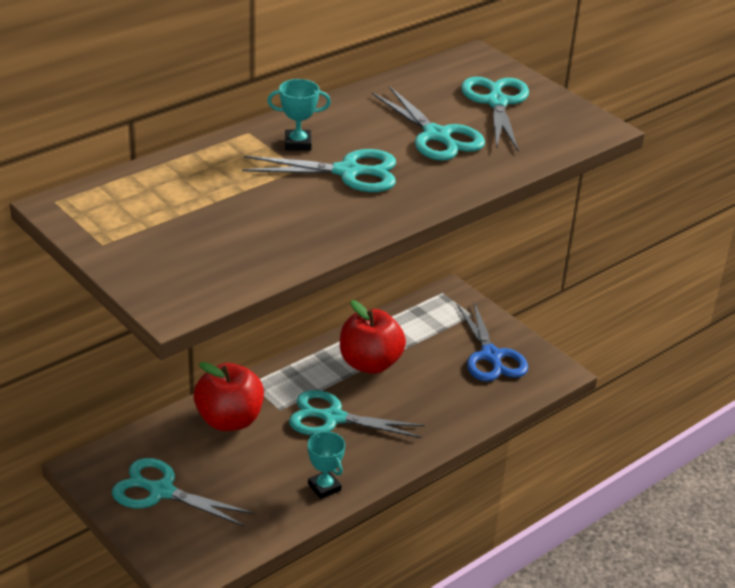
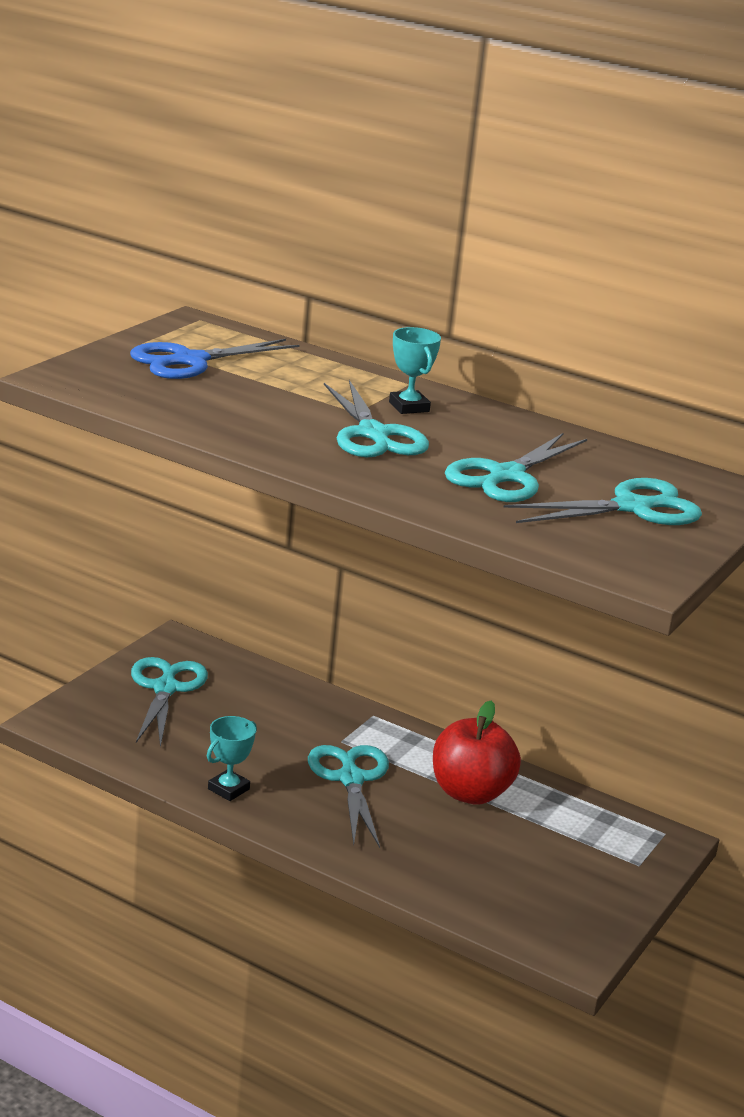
camera: 70 degrees right, 10 degrees down
red apple [193,362,264,431] -> none
blue scissors [457,302,528,382] -> blue scissors moved to [130,339,299,379]

